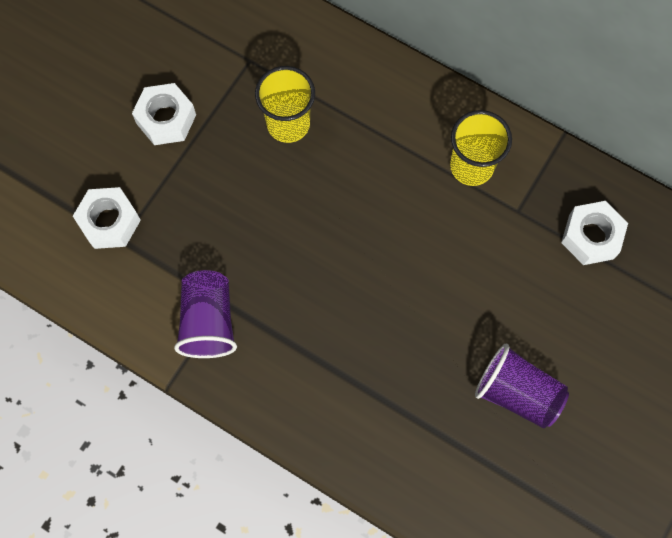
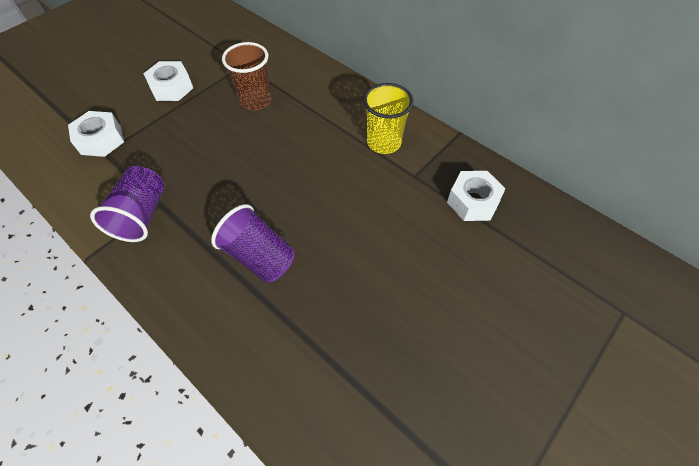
camera: 10 degrees right, 15 degrees down
yellow cup [255,66,315,143] -> brown cup [222,42,271,110]
purple cup [475,344,569,428] -> purple cup moved to [211,204,294,283]

